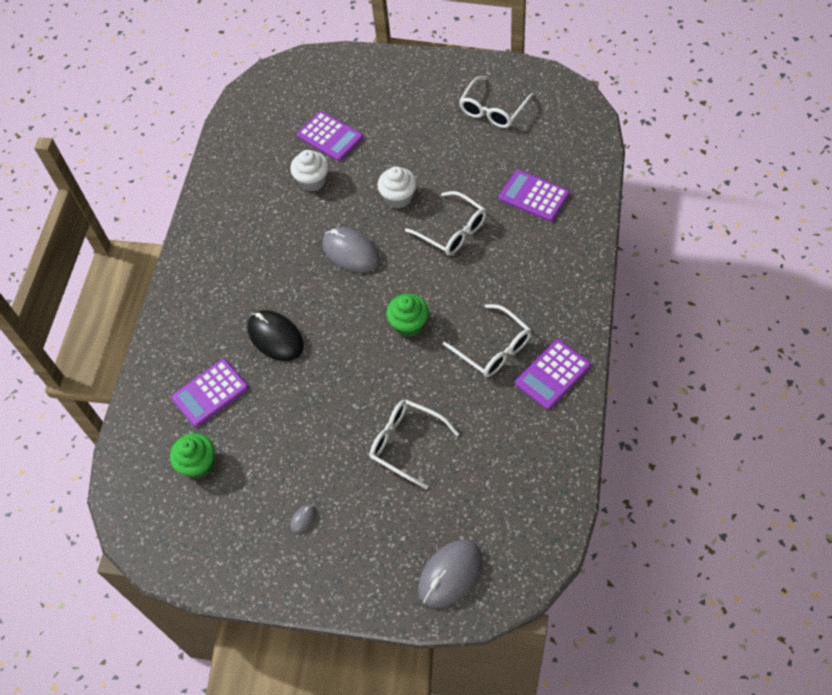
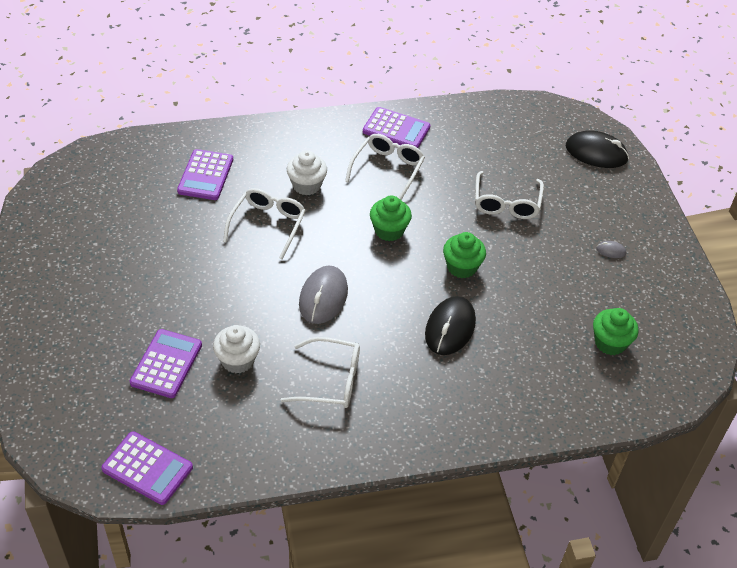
camera: 120 degrees left, 10 degrees down
purple calculator [171,359,249,428] -> purple calculator moved to [101,431,193,505]
white cupcake [377,166,417,208] -> white cupcake moved to [287,150,327,195]
grey mouse [418,540,482,608] -> black mouse [566,130,629,168]
white glasses [459,76,534,128] -> white glasses moved to [281,337,360,408]
none -> green cupcake [443,232,486,278]

